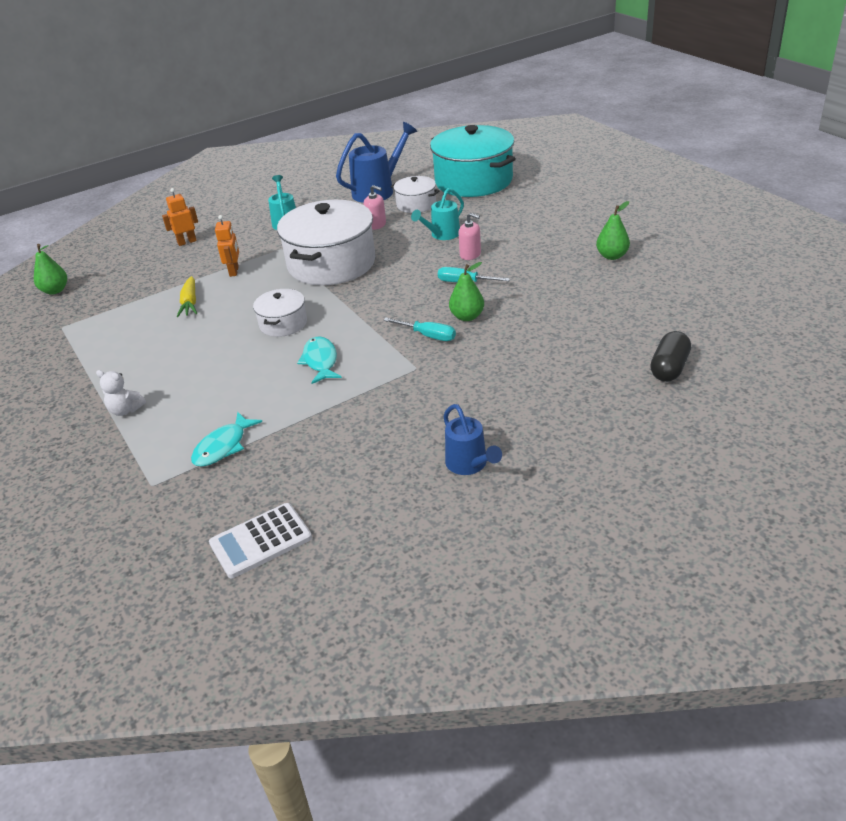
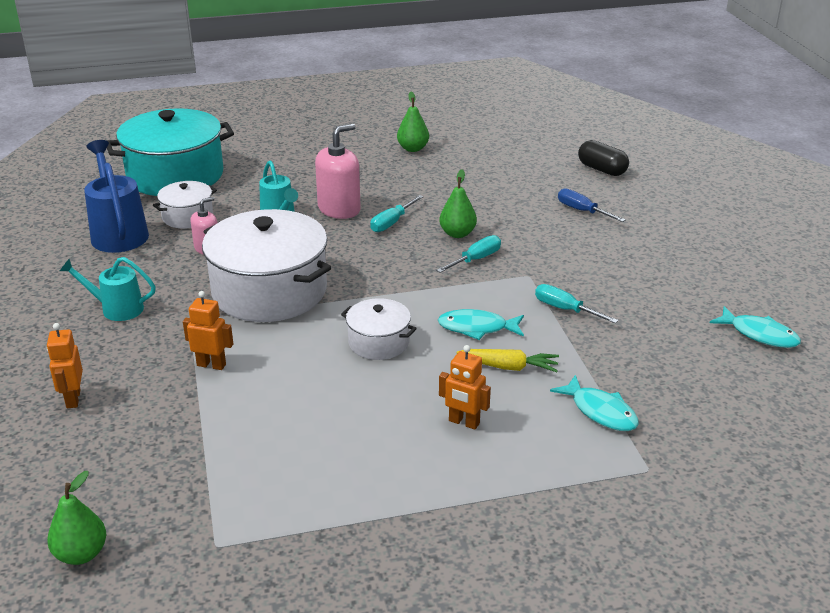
camera: 75 degrees left, 5 degrees down
white teddy bear [96,370,146,416] -> none
yellow carrot [177,276,197,317] -> yellow carrot moved to [457,349,559,372]
white calculator [209,503,312,578] -> none
blue watering can [443,404,502,475] -> none
pink soap dispenser [458,213,481,260] -> pink soap dispenser [315,124,361,219], size x1.71
none -> orange robot [439,345,491,430]
none -> turquoise screwdriver [535,284,619,324]
none -> blue screwdriver [558,188,625,222]
none -> turquoise fish [710,306,801,348]

